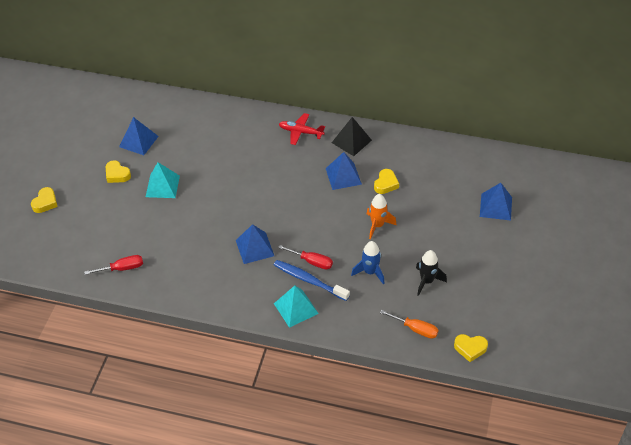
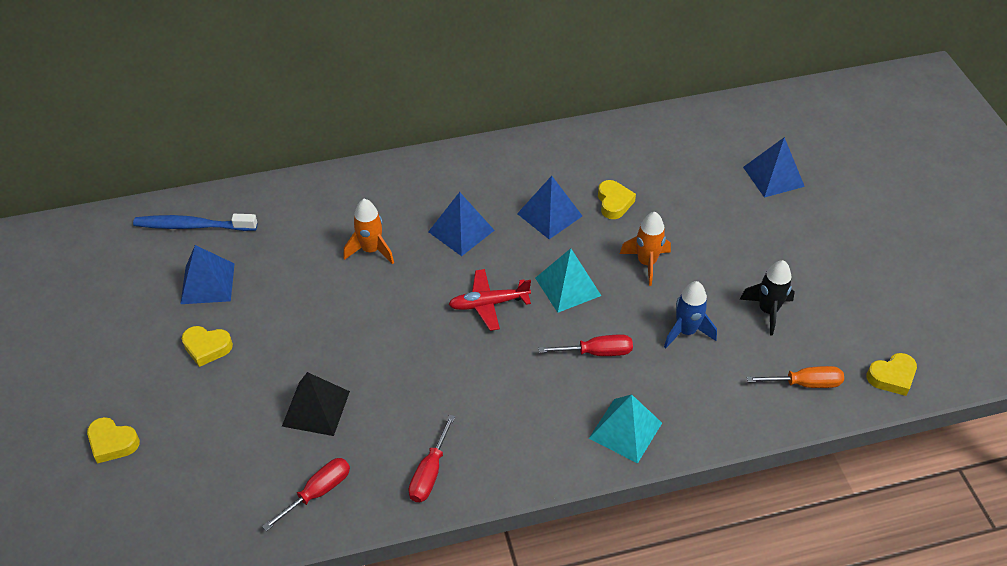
camera: 30 degrees left, 0 degrees up
yellow heart [31,187,58,213] -> yellow heart turned 120 degrees clockwise [87,417,140,464]
turquoise pyramid [146,162,180,198] -> turquoise pyramid moved to [535,248,601,313]
blue pyramid [236,224,274,264] -> blue pyramid moved to [428,192,495,256]
blue toothbrush [274,260,350,301] -> blue toothbrush moved to [133,214,257,231]
red plane [279,113,325,145] -> red plane moved to [448,269,531,331]
black pyramid [332,117,372,156] -> black pyramid moved to [282,372,350,436]
none -> orange rocket [344,199,394,264]
none -> red screwdriver [409,414,455,502]

